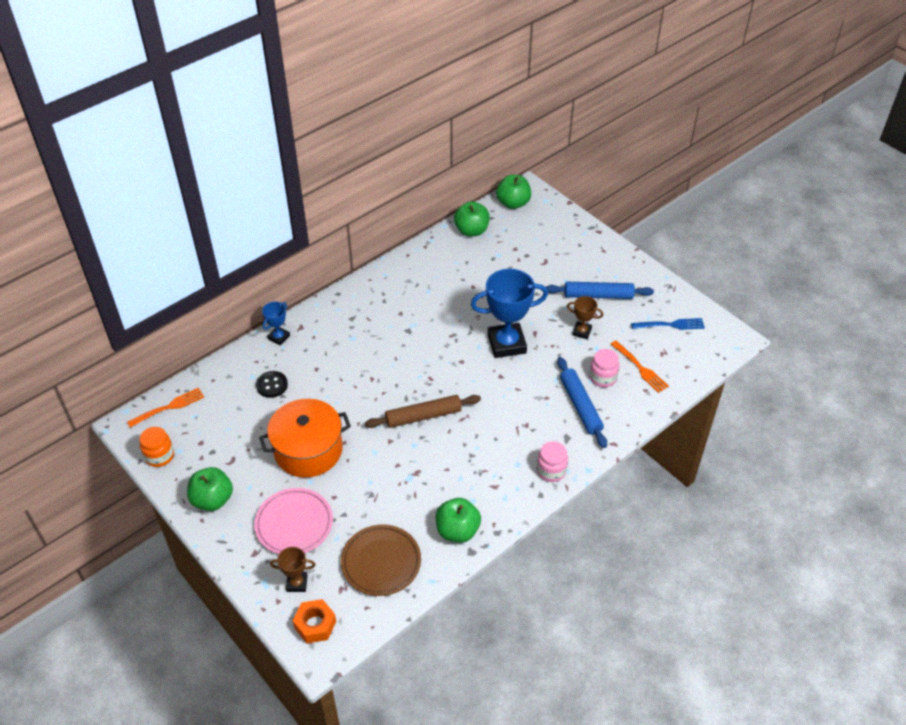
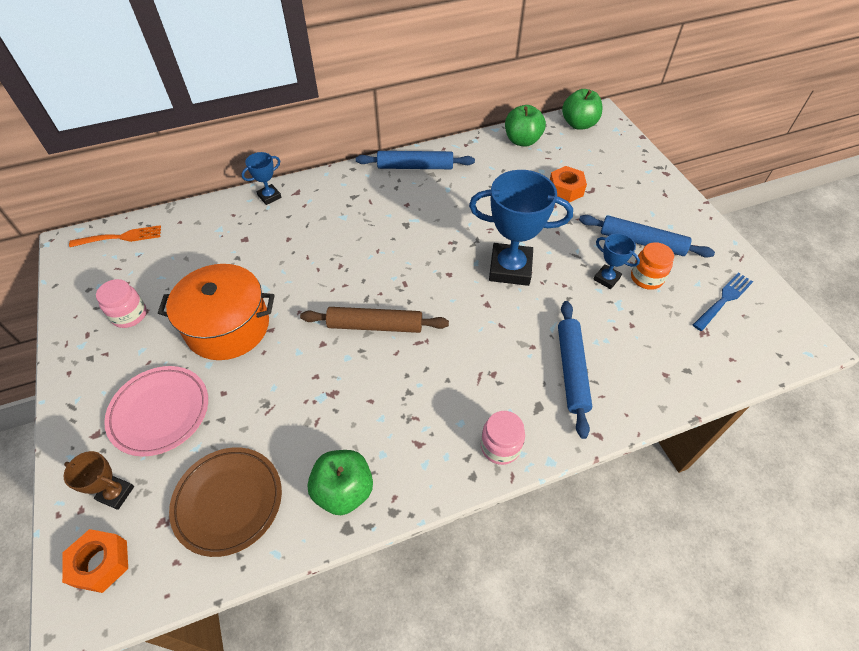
camera: 20 degrees right, 5 degrees up
orange jar [140,427,174,467] -> orange jar moved to [631,242,674,290]
green apple [187,467,233,511] -> none
black button [256,371,288,398] -> none
brown trophy [567,296,603,339] -> blue trophy [593,233,640,289]
pink jar [590,349,620,387] -> pink jar moved to [96,279,147,328]
orange fork [611,341,669,393] -> none
blue fork [631,318,705,330] -> blue fork turned 60 degrees counterclockwise [693,272,753,331]
none -> blue rolling pin [356,151,475,169]
none -> orange nut [550,166,587,202]

